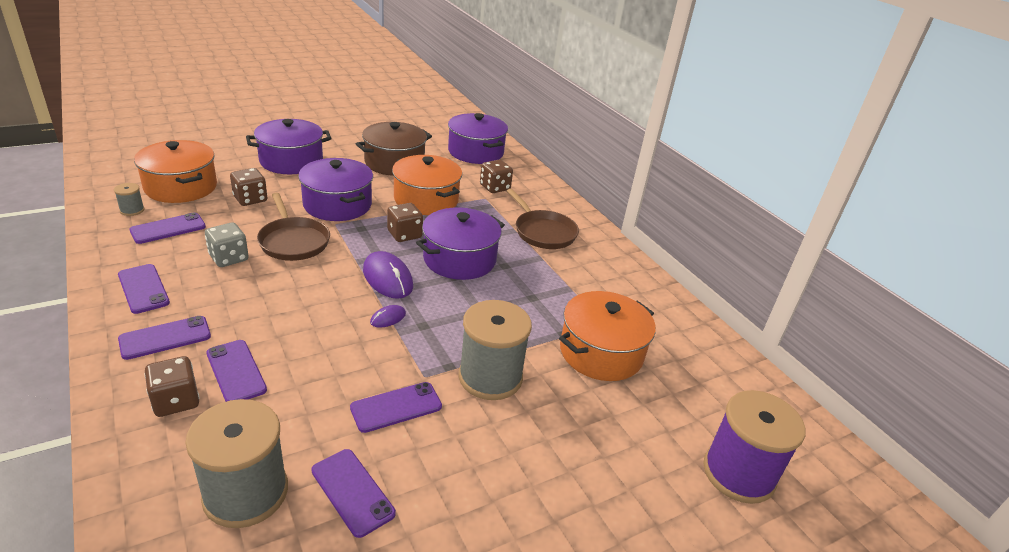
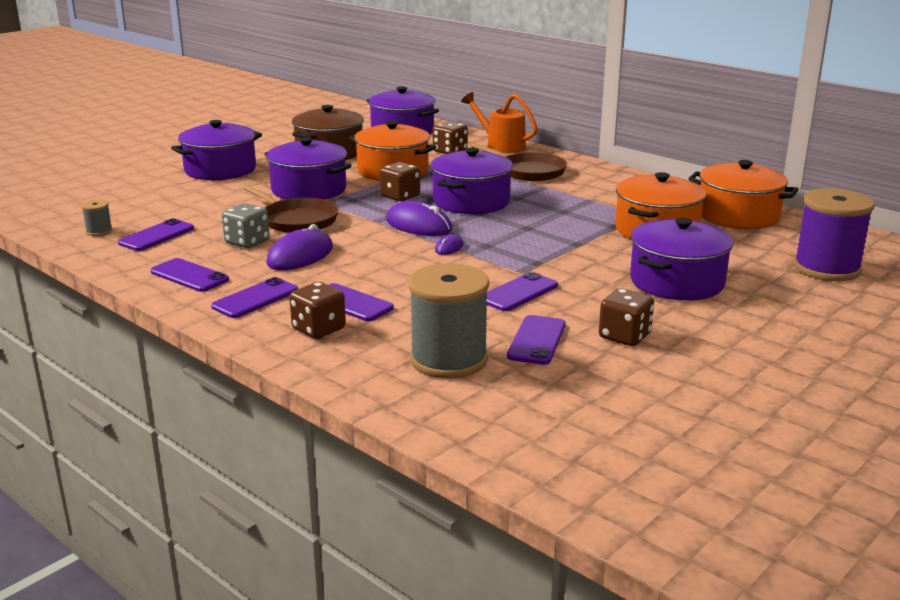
camera: 15 degrees left, 10 degrees down
orange pot [134,140,217,203] -> orange pot moved to [688,160,799,229]
brown dice [230,168,267,206] -> brown dice moved to [599,288,654,346]
purple phone [311,449,396,538] -> purple phone turned 75 degrees clockwise [507,315,566,365]
grey spool [458,300,532,400] -> none
none -> purple mouse [266,224,333,270]
none -> orange watering can [461,92,538,153]
none -> purple pot [630,218,733,300]

